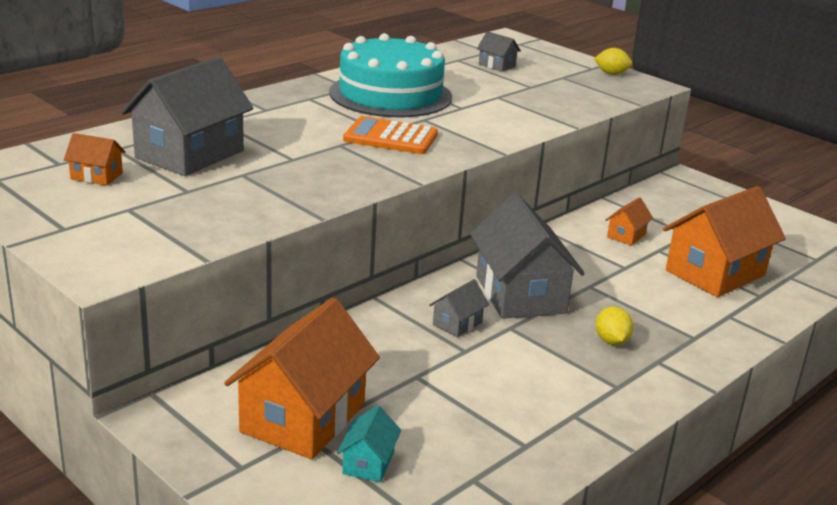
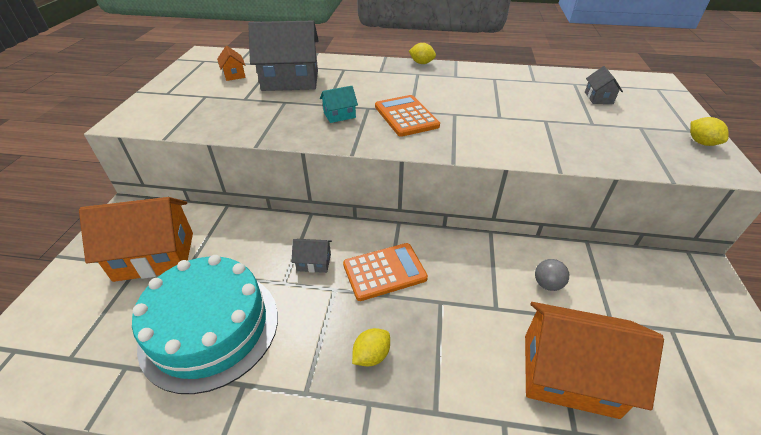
camera: 55 degrees right, 15 degrees up
turquoise cake [329,33,452,117] -> turquoise cake moved to [132,255,278,394]
turquoise house [337,405,401,482] -> turquoise house moved to [320,86,358,123]
grey house [470,193,585,319] -> orange calculator [343,243,428,301]
orange house [605,197,653,246] -> grey ball [535,259,569,291]
none -> yellow lemon [409,43,436,64]

